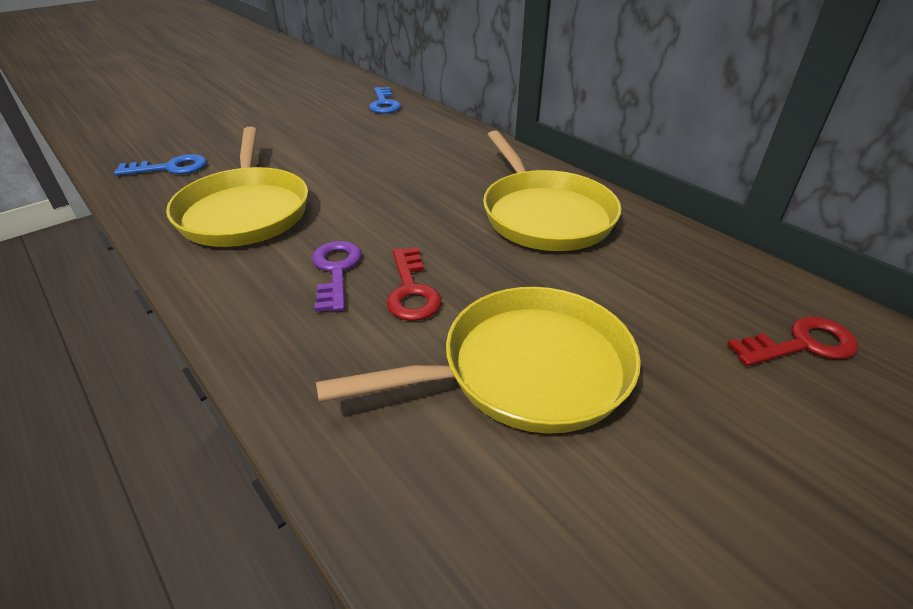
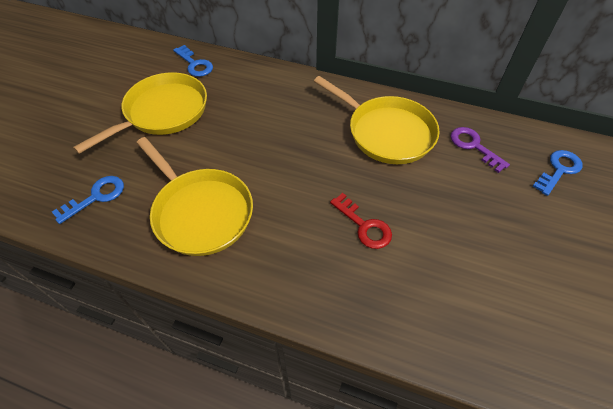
camera: 30 degrees left, 15 degrees up
purple key [312,241,362,312] -> purple key moved to [450,127,510,173]
yellow pan [316,287,641,434] -> yellow pan moved to [73,72,207,154]
red key [727,316,858,366] -> blue key [532,150,582,196]

